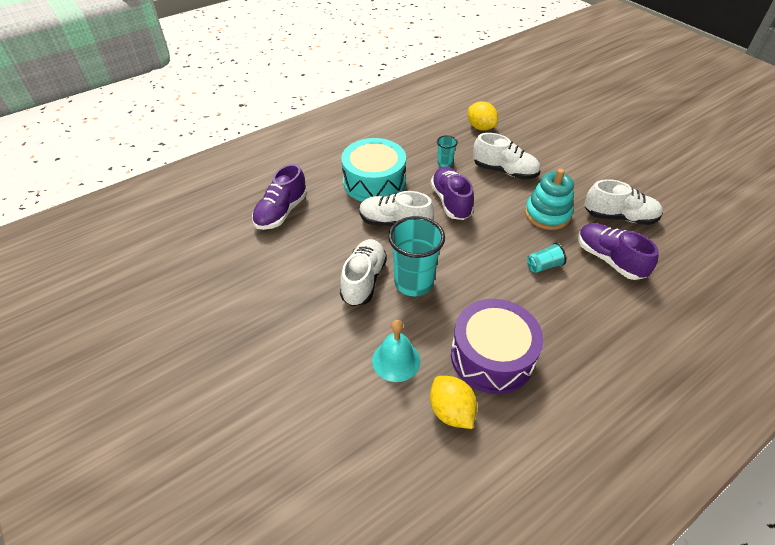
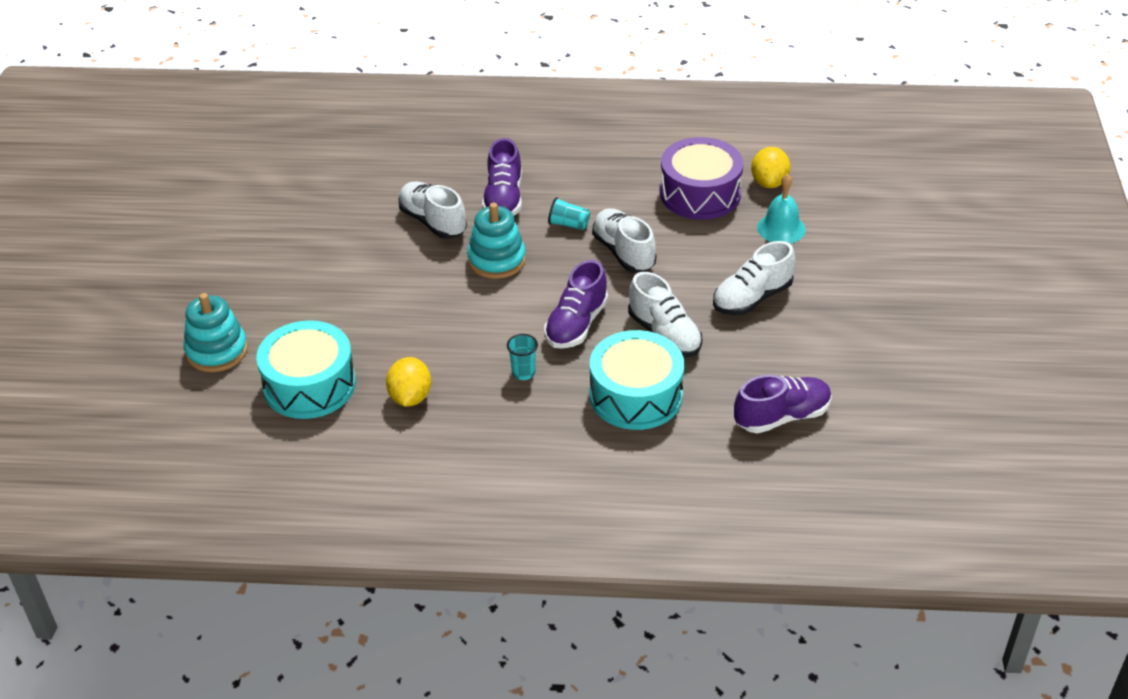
camera: 140 degrees left, 5 degrees down
turquoise cup [388,216,445,296] -> none
white shoe [473,133,540,179] -> white shoe moved to [592,208,656,272]
none -> turquoise stacking toy [183,293,248,372]
none -> turquoise drum [256,320,356,419]

